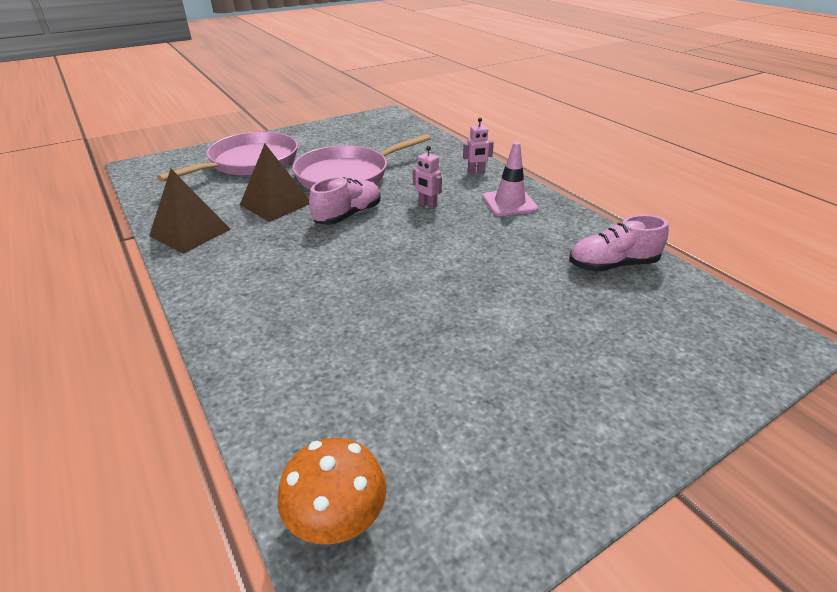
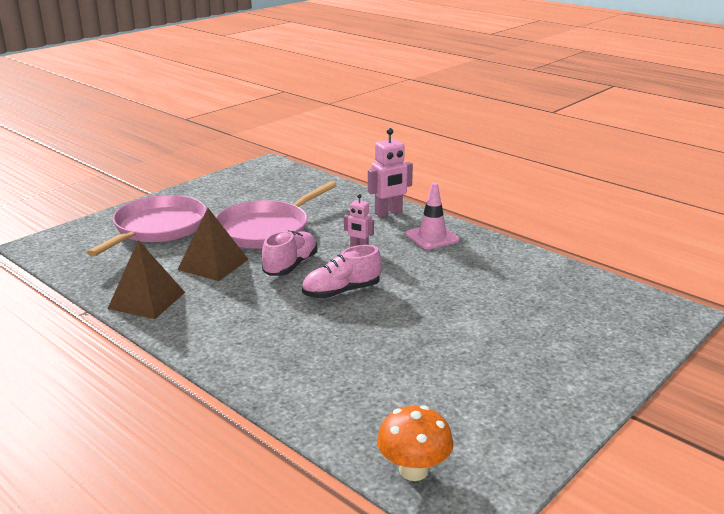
camera: 15 degrees left, 10 degrees down
pink robot [463,118,494,175] -> pink robot [368,128,413,217], size x1.66
pink shoe [569,215,669,272] -> pink shoe moved to [302,245,382,299]

